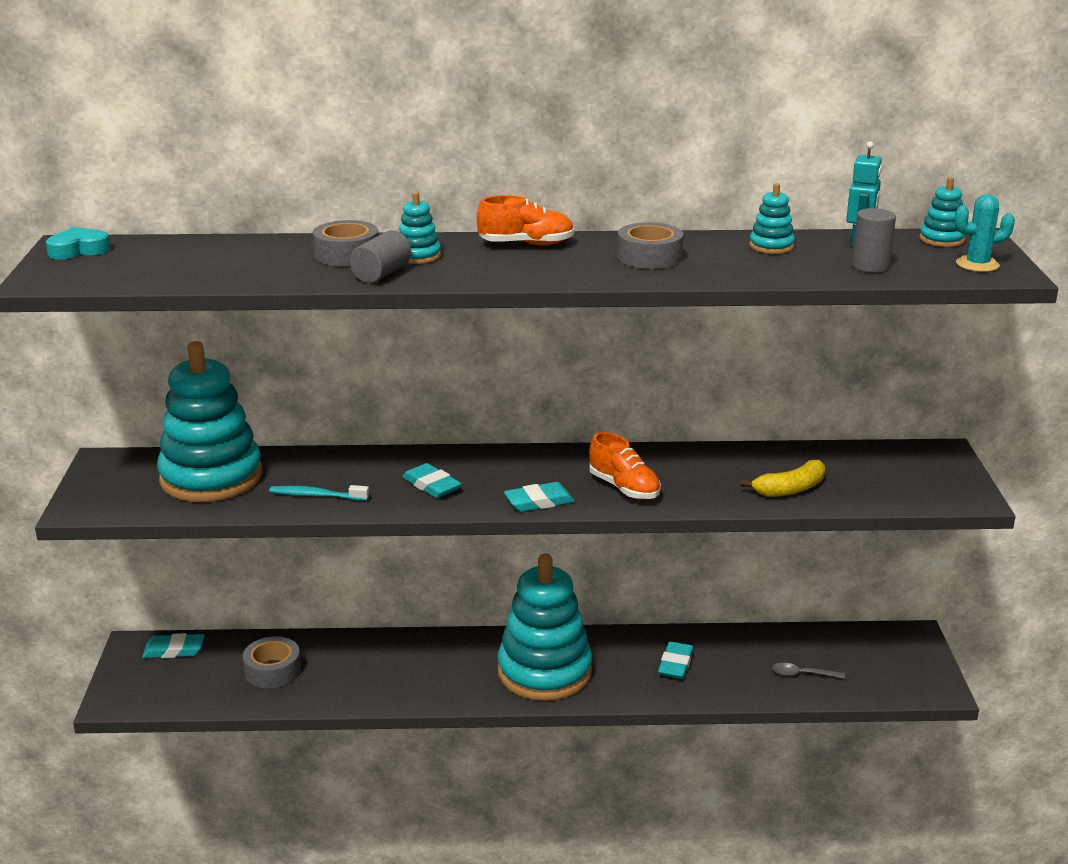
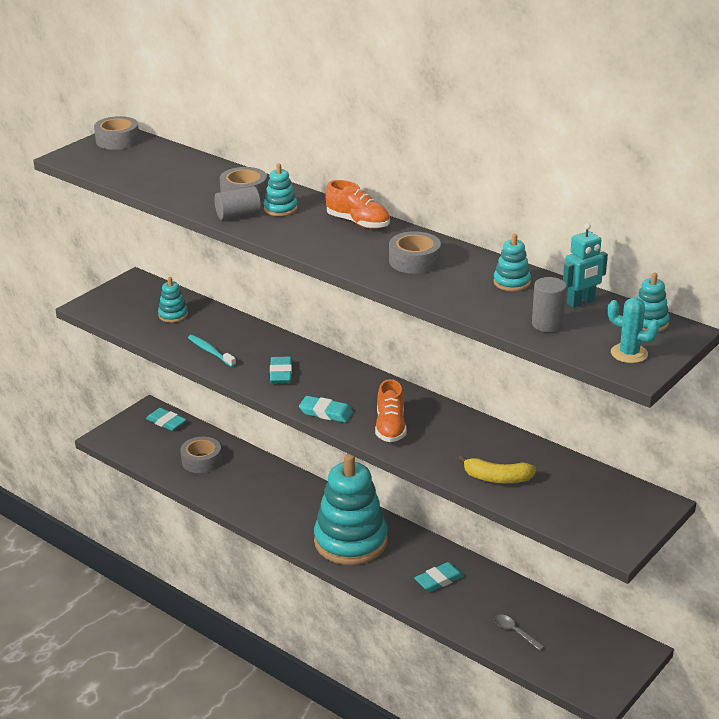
camera: 40 degrees right, 5 degrees up
turquoise heart [46,227,110,259] -> grey tape [94,116,140,150]
turquoise stacking toy [157,341,263,502] -> turquoise stacking toy [158,277,188,323], size x0.42

